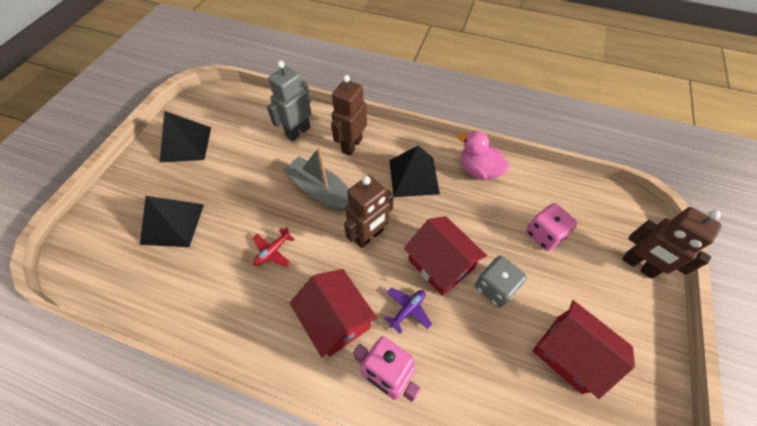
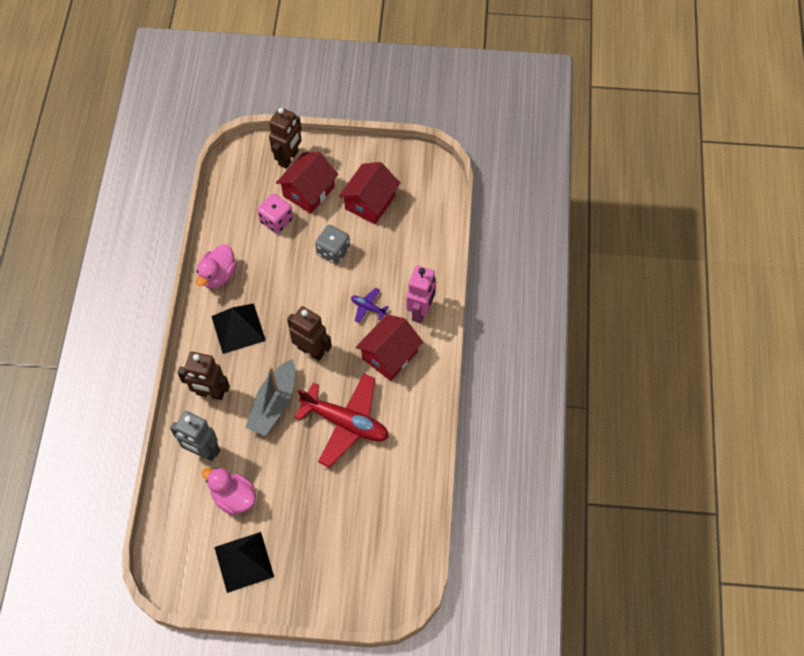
camera: 105 degrees left, 5 degrees up
black pyramid [140,196,204,247] -> none
red plane [252,227,295,267] -> red plane [294,374,389,468], size x2.32
red house [404,216,487,296] -> red house moved to [276,152,338,214]
none -> pink duck [201,468,256,515]

